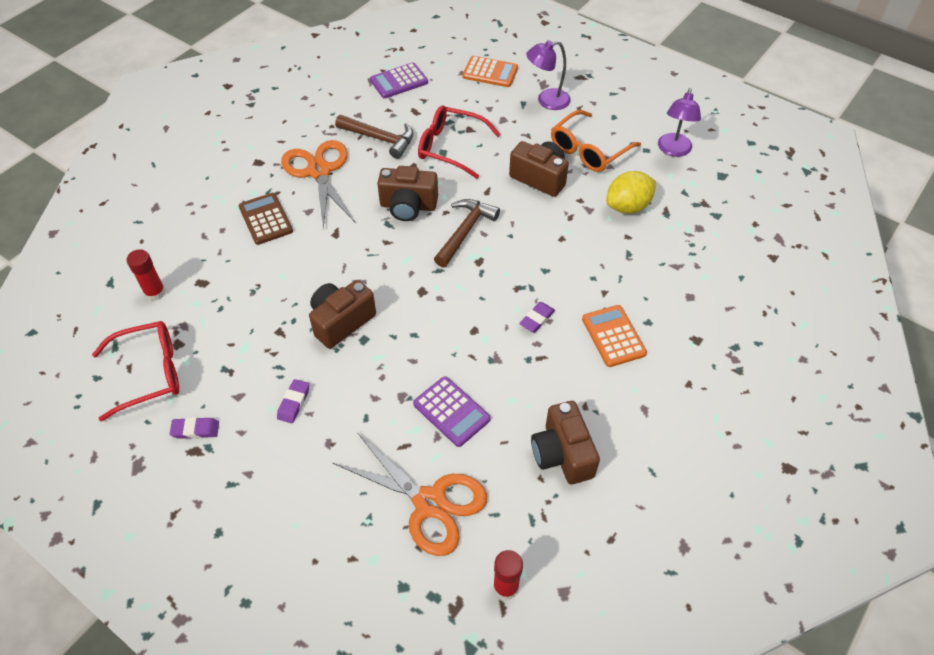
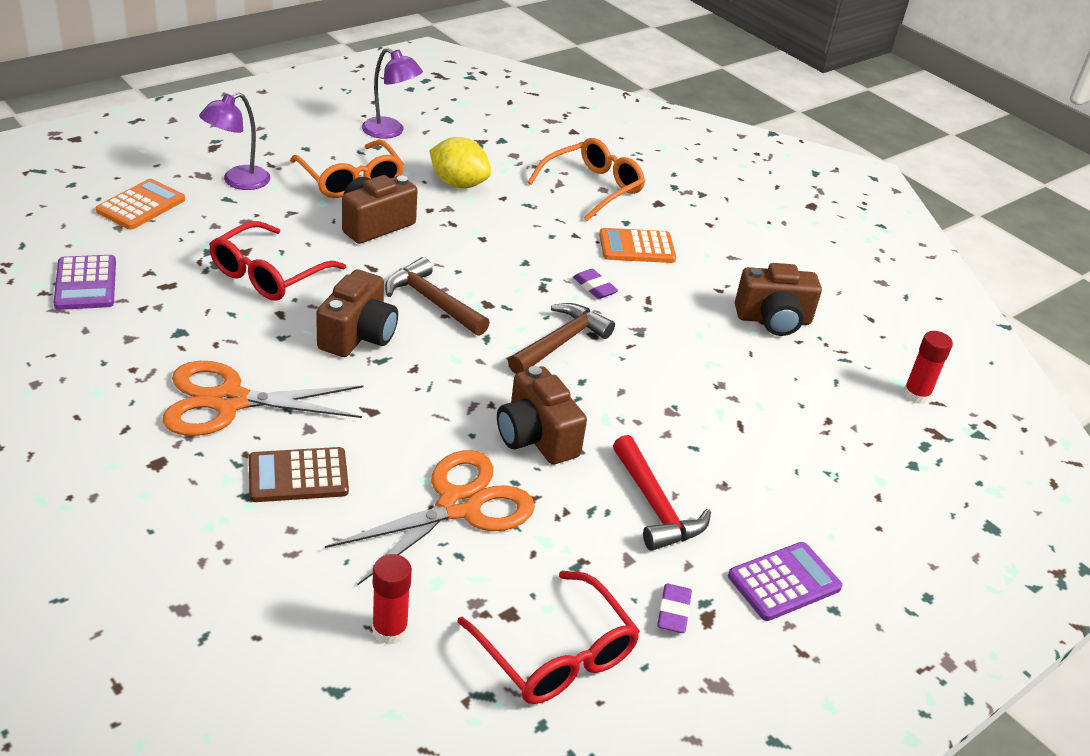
camera: 80 degrees left, 15 degrees down
red glasses [92,321,179,421] -> red glasses turned 150 degrees clockwise [457,571,640,704]
purple eraser [277,379,309,424] -> red hammer [613,435,711,551]
orange scissors [333,432,487,556] -> orange scissors moved to [325,450,535,585]
brown hammer [335,115,413,159] -> brown hammer moved to [508,303,615,374]
purple calculator [413,376,491,447] -> purple calculator moved to [728,542,843,621]
purple lamp [526,40,571,110] -> purple lamp turned 45 degrees clockwise [199,93,270,190]
yellow lemon [606,171,656,214] -> yellow lemon turned 45 degrees counterclockwise [429,137,491,188]
none -> orange glasses [527,138,645,221]

